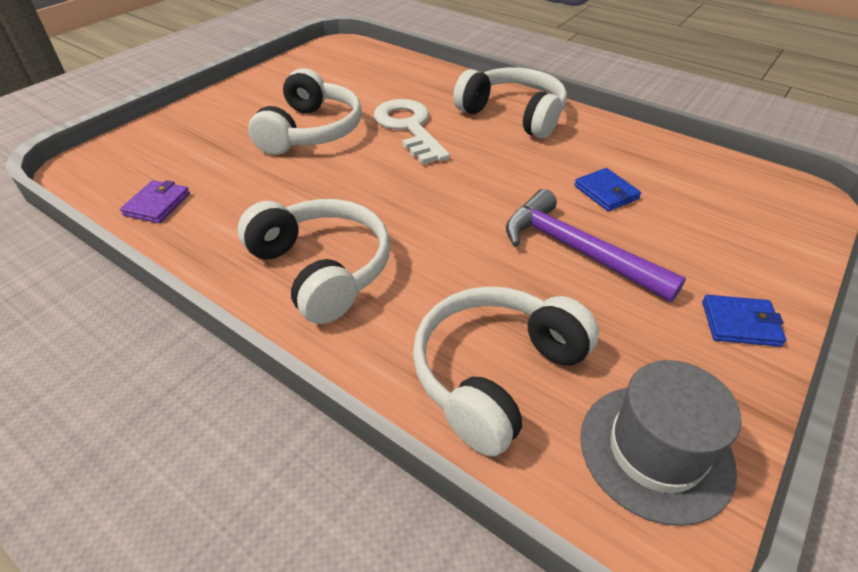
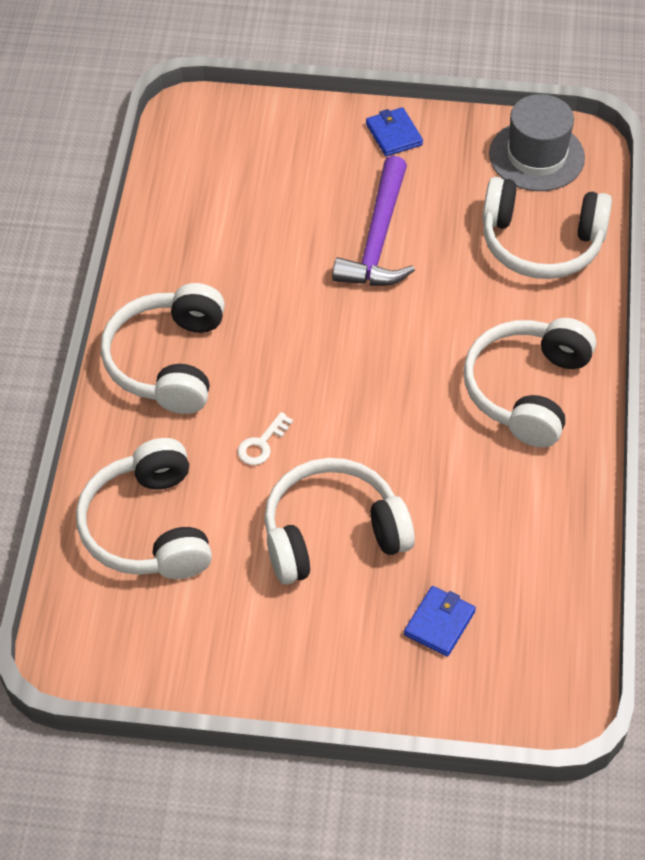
camera: 120 degrees left, 10 degrees up
purple wallet [120,180,190,223] -> none
white key [374,99,450,164] -> white key [237,412,293,465], size x0.45
blue wallet [574,168,641,211] -> blue wallet moved to [404,586,476,657]
none -> white headphones [76,438,212,579]

